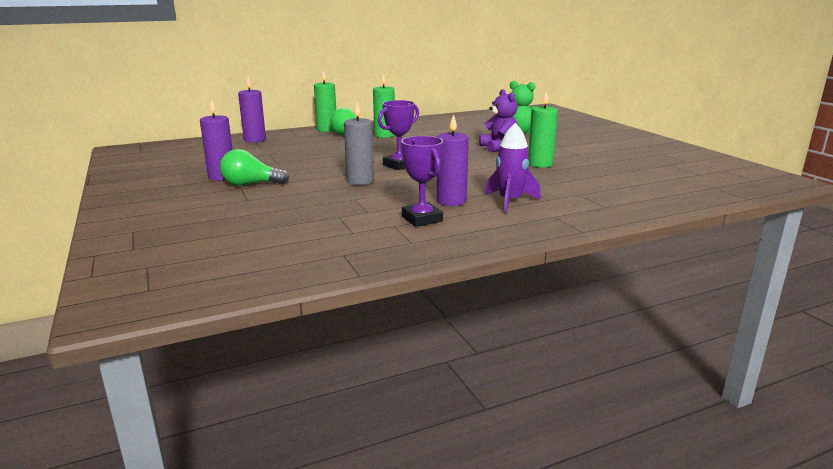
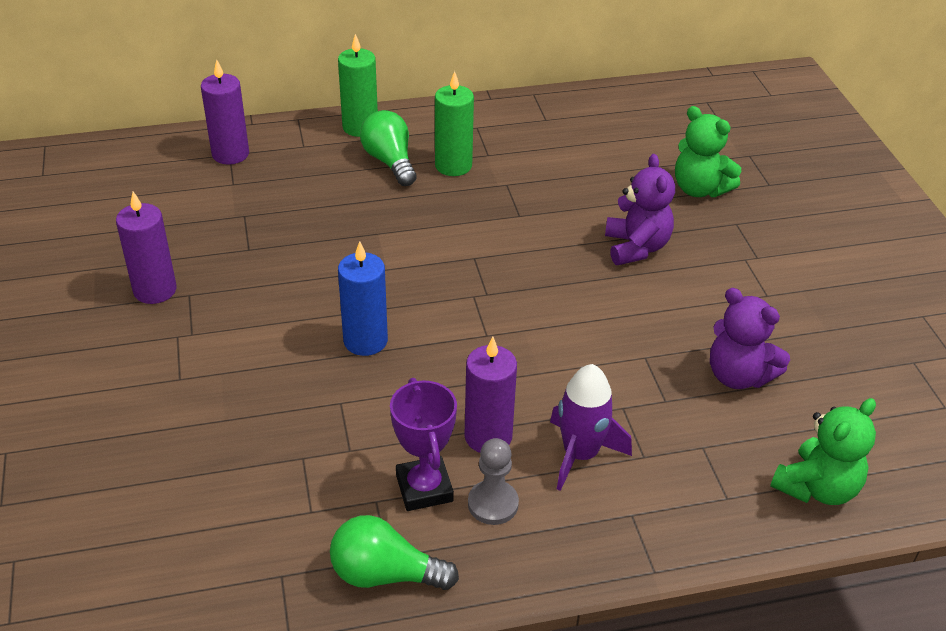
camera: 10 degrees right, 20 degrees up
green light bulb [220,149,289,186] -> green light bulb moved to [330,515,459,590]
grey candle [344,102,374,185] -> blue candle [338,241,388,356]
purple trophy [378,100,419,170] -> none
green candle [528,91,558,168] -> none
none -> grey pawn [468,438,519,525]
none -> purple teddy bear [710,288,790,389]
none -> green teddy bear [770,398,876,505]

